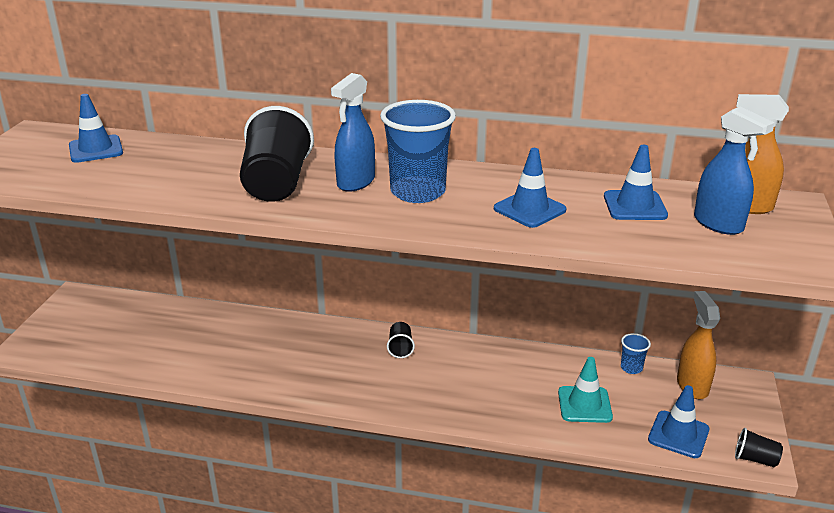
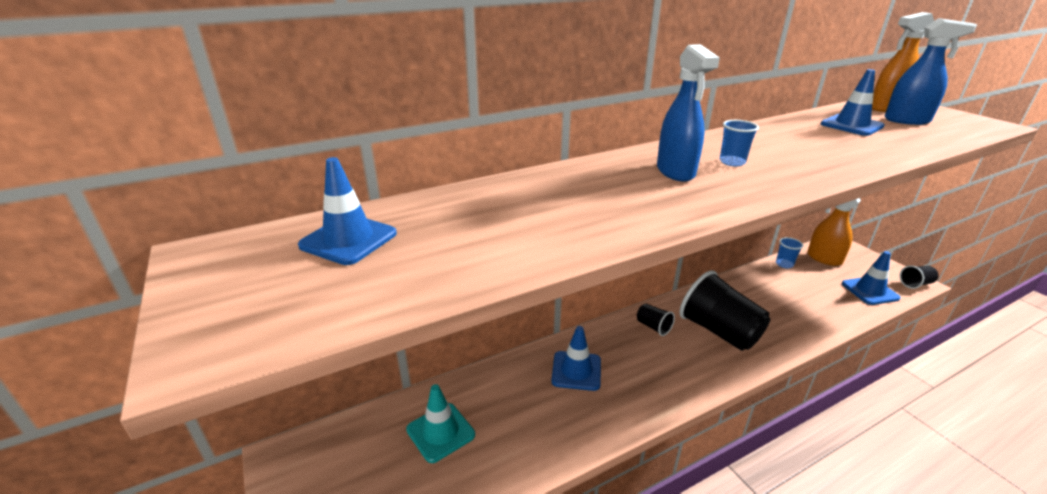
camera: 40 degrees left, 0 degrees up
black cup [240,106,314,202] -> black cup moved to [679,270,770,351]
blue cup [380,100,456,203] -> blue cup [720,120,759,166], size x0.45
blue traffic cone [494,148,566,228] -> blue traffic cone moved to [551,326,601,391]
turquoise traffic cone [558,357,613,423] -> turquoise traffic cone moved to [406,384,475,463]

